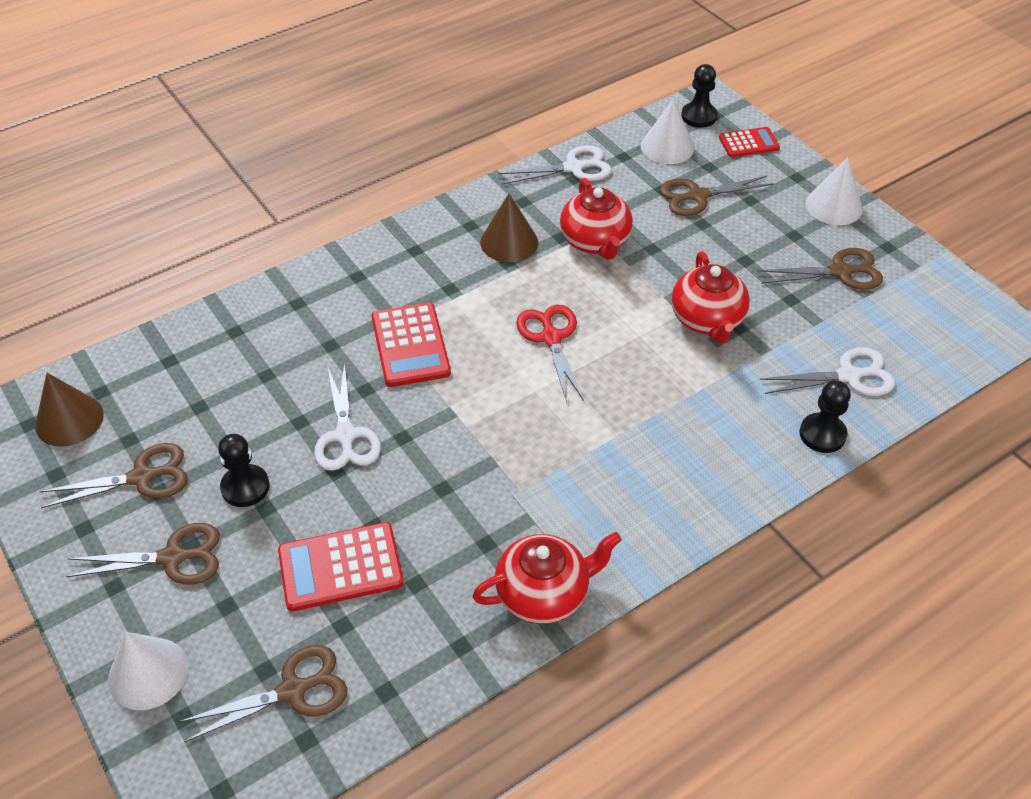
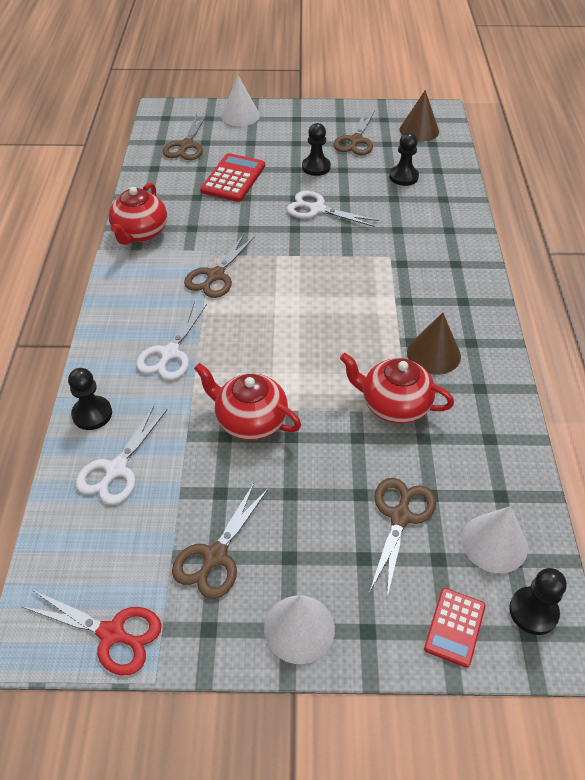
camera: 125 degrees right, 0 degrees up
brown scissors [66,523,220,585] -> brown scissors moved to [184,234,255,298]
red calculator [371,302,451,387] -> none
white scissors [498,145,611,185] -> white scissors moved to [136,302,207,380]
red scissors [516,305,584,402] -> red scissors moved to [22,589,162,676]
none -> black pawn [389,133,419,186]

